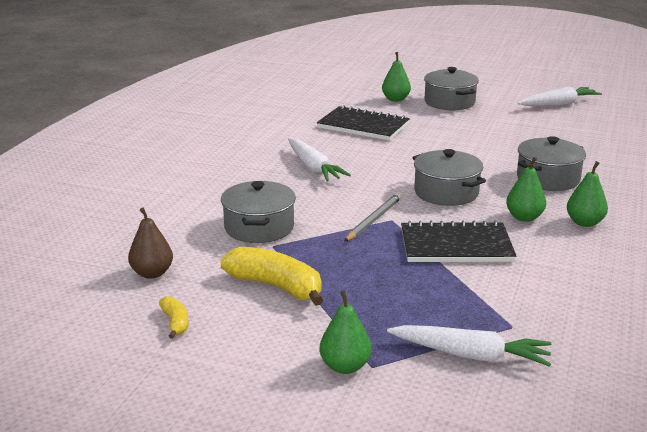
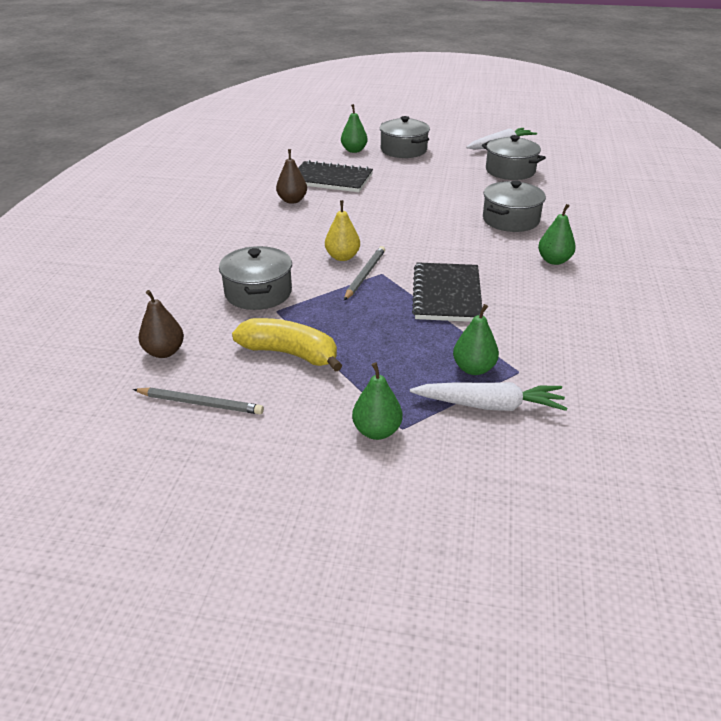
camera: 10 degrees left, 10 degrees up
yellow banana [159,296,188,339] -> grey pencil [133,388,264,415]
white carrot [288,138,351,182] -> none
black notebook [401,220,517,262] -> black notebook turned 75 degrees counterclockwise [412,262,482,322]
grey pot [412,149,486,206] -> grey pot moved to [482,135,546,180]
green pear [506,157,546,222] -> green pear moved to [453,304,499,375]
none -> brown pear [276,149,307,204]
none -> yellow pear [325,200,360,261]

